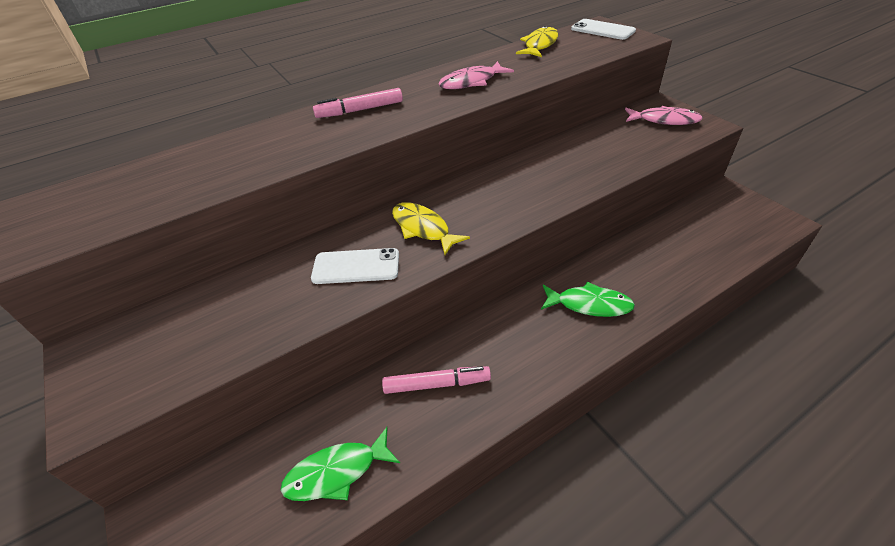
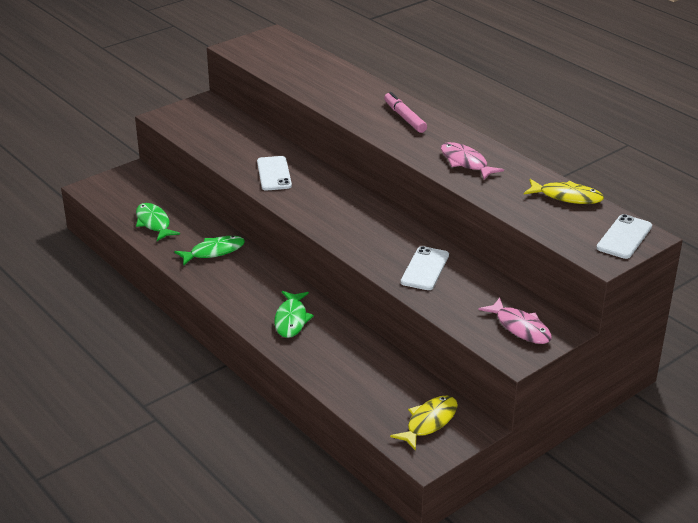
camera: 80 degrees right, 10 degrees down
pink marker [382,366,491,394] -> green fish [174,236,245,266]
yellow fish [392,202,470,255] -> yellow fish moved to [390,396,458,451]
pink fish [625,106,703,125] -> pink fish turned 45 degrees counterclockwise [479,298,552,344]
none -> white phone [401,246,449,290]

